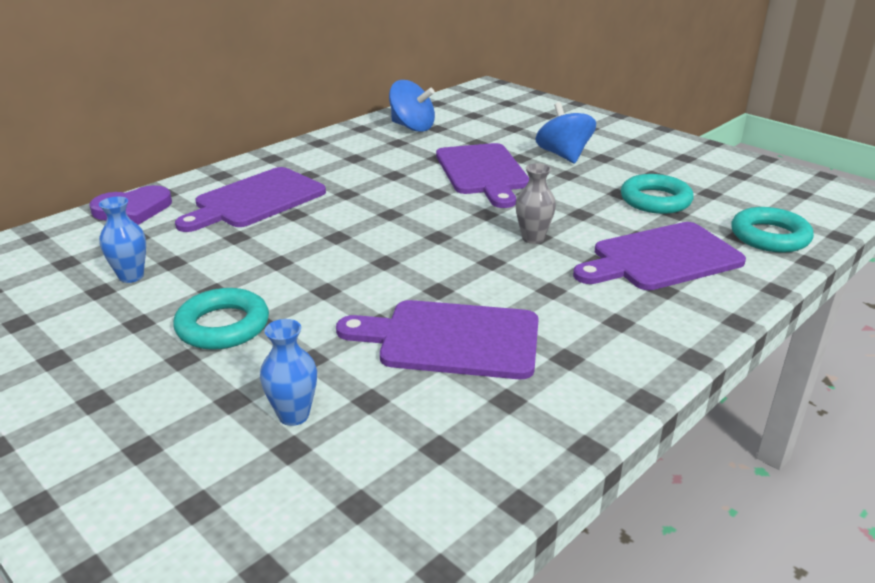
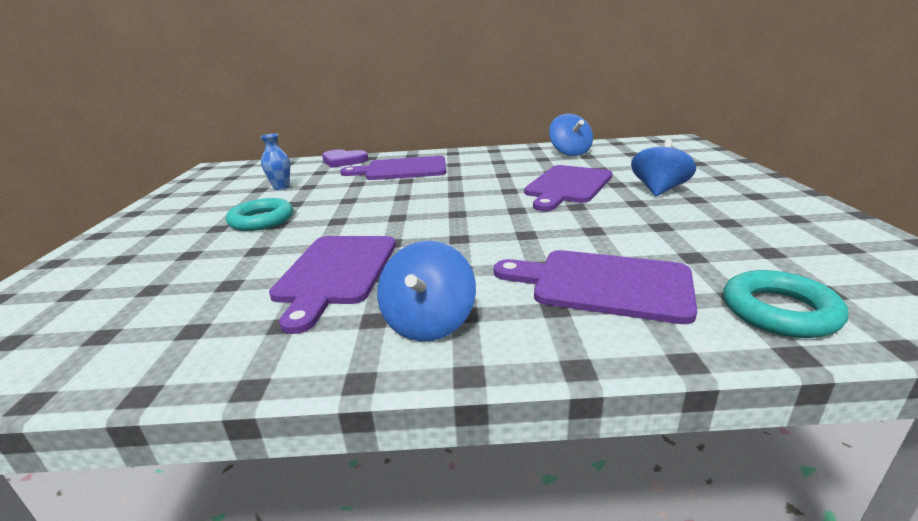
camera: 45 degrees right, 5 degrees down
blue vase [260,319,317,426] -> none
purple cutting board [336,300,539,379] -> purple cutting board turned 135 degrees counterclockwise [269,236,396,334]
grey vase [516,163,556,244] -> none
turquoise ring [621,174,694,214] -> none
none -> blue spinning top [377,241,476,341]

